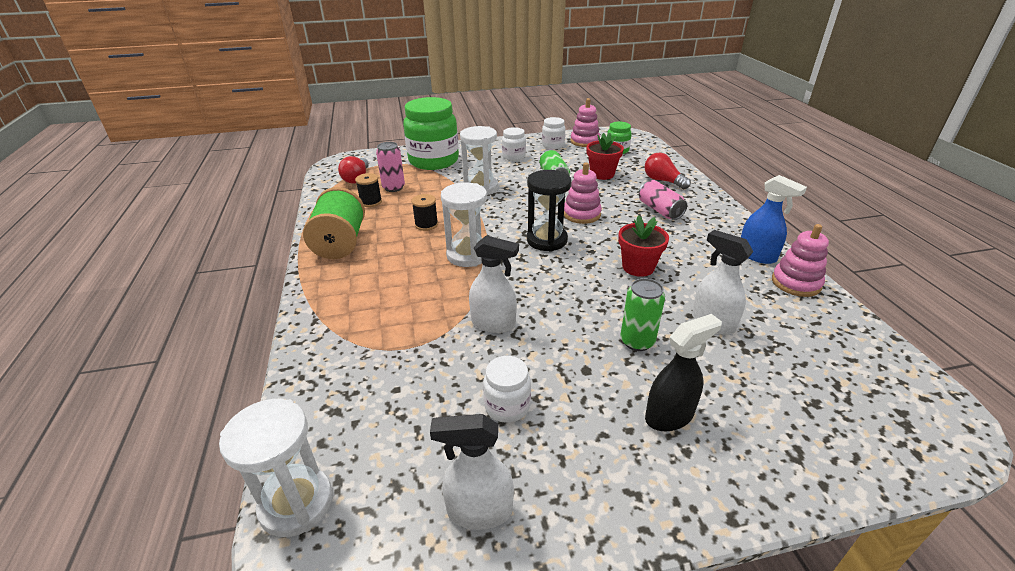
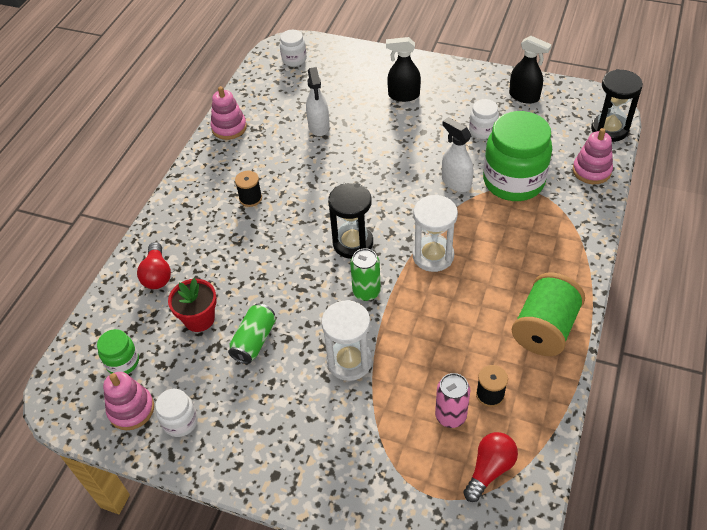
camera: 145 degrees left, 15 degrees up
white hourglass [219,399,333,537] -> black hourglass [591,69,643,142]
green jar [403,97,459,170] -> green jar moved to [483,111,552,201]
black spool [411,194,438,231] -> black spool moved to [235,171,262,207]
white spray bottle [430,414,514,530] -> black spray bottle [509,36,552,104]
white jar [502,127,526,161] -> white jar moved to [280,30,307,67]
pink stacking toy [564,163,602,224] -> pink stacking toy moved to [573,128,613,184]
red flower pot [618,215,669,277] -> none
green can [620,278,665,351] -> green can moved to [350,248,381,301]
pink can [639,180,687,220] -> none
blue spray bottle [741,175,807,264] -> none

